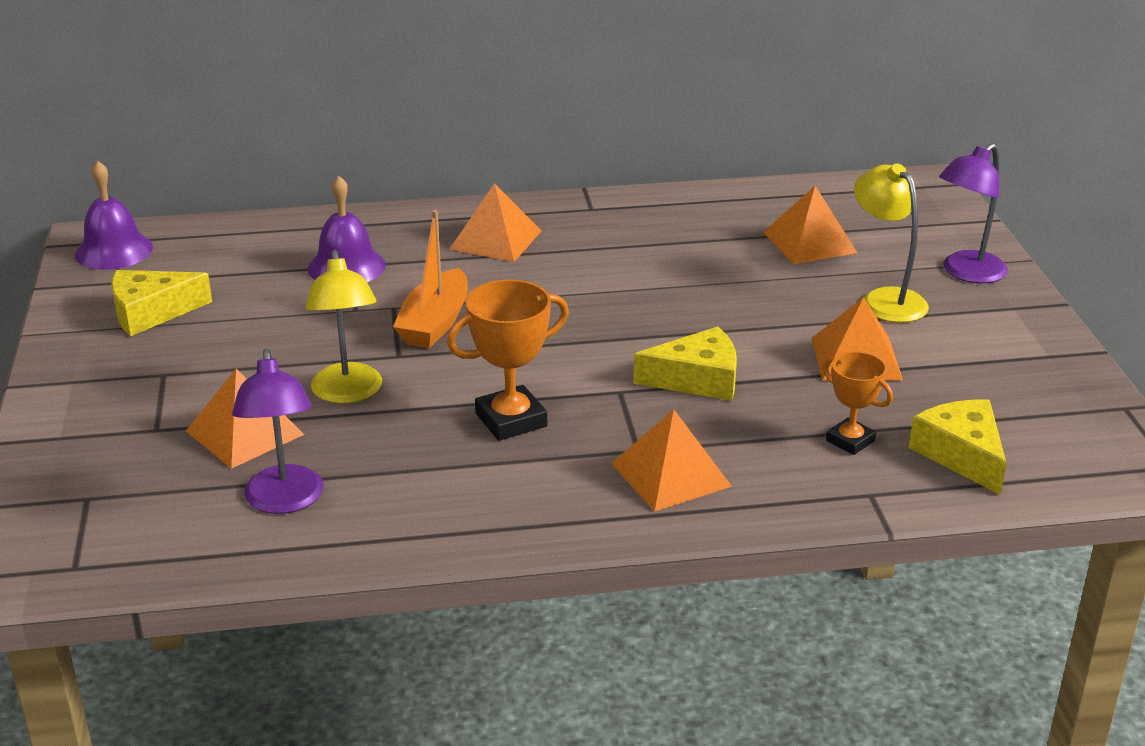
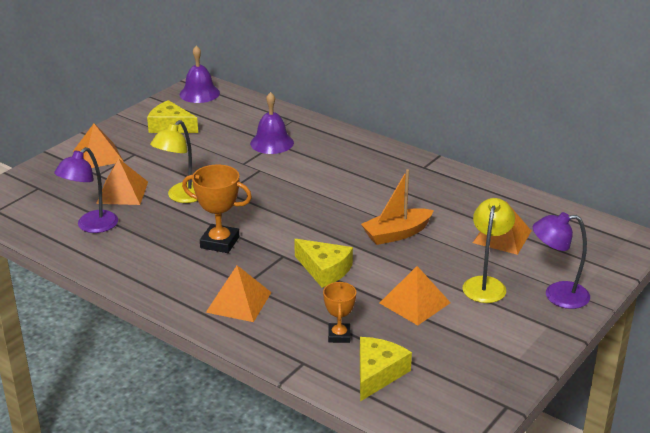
camera: 45 degrees right, 0 degrees up
orange boat [393,210,468,348] -> orange boat moved to [361,169,434,245]
orange pyramid [450,183,542,262] -> orange pyramid moved to [73,124,124,168]

